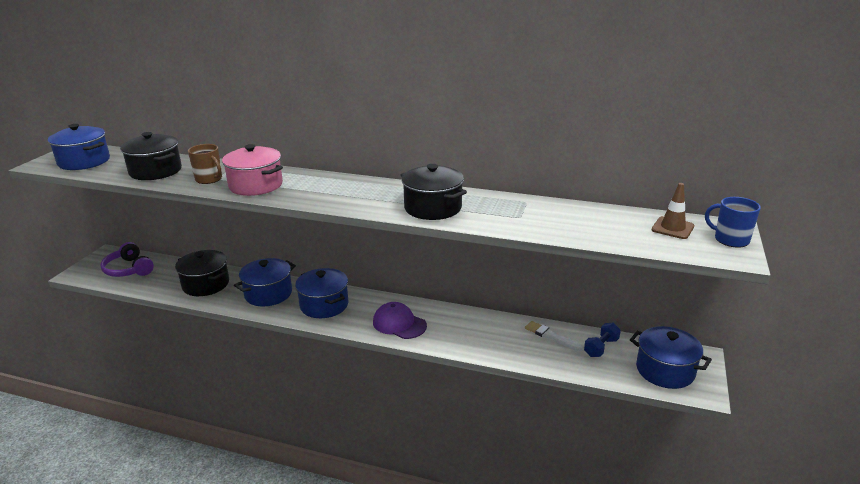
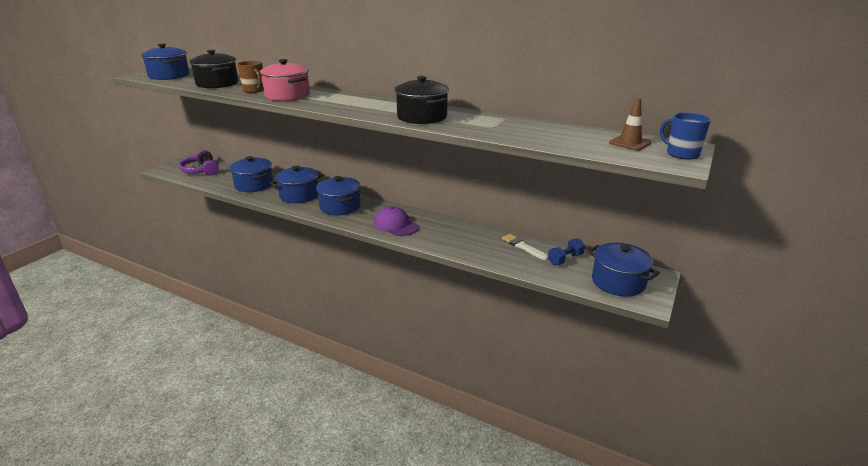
camera: 10 degrees right, 0 degrees up
black pot [175,250,229,296] -> blue pot [229,156,273,192]

